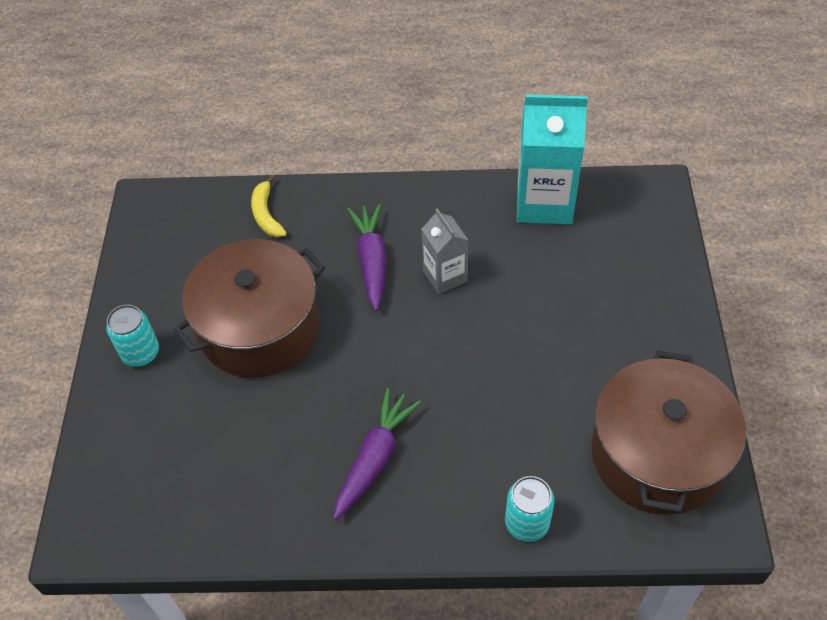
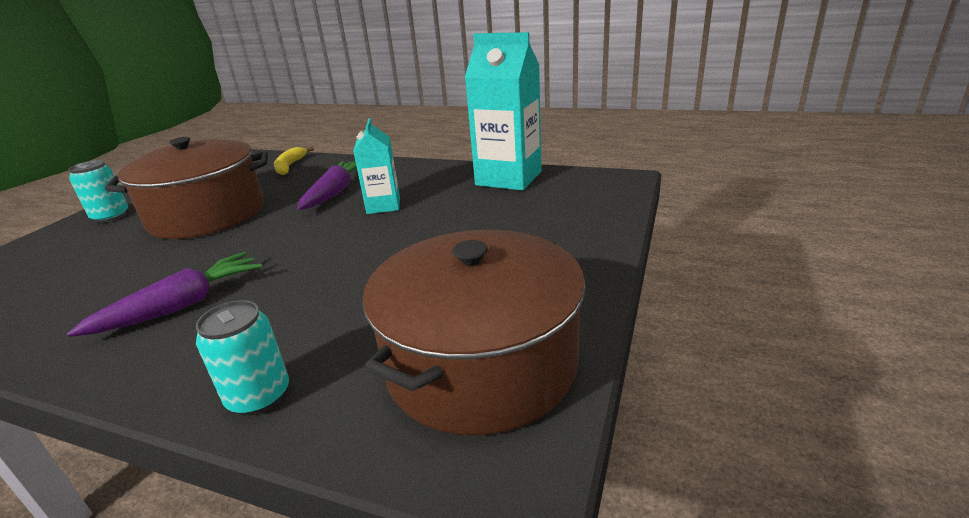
camera: 20 degrees right, 25 degrees down
grey carton [421,209,468,294] -> turquoise carton [353,118,400,214]

